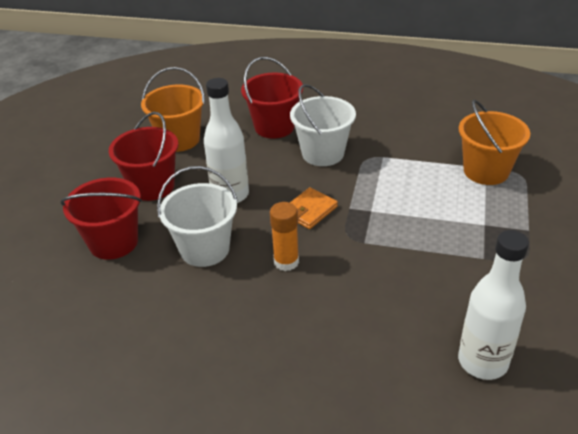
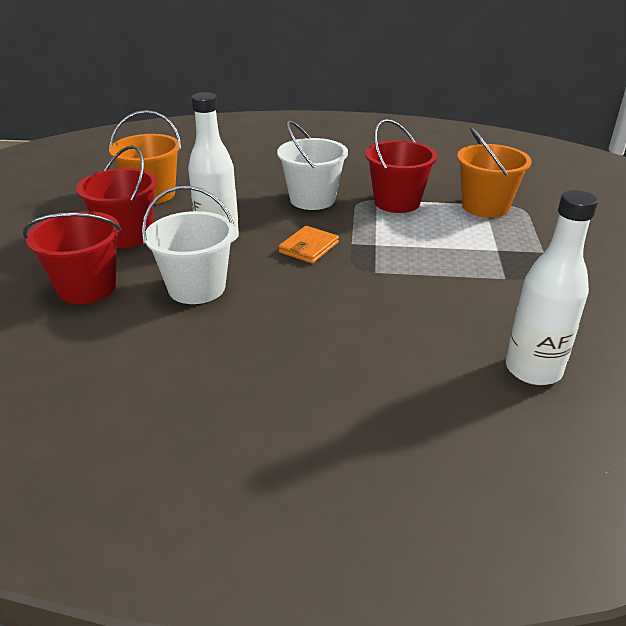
camera: 10 degrees left, 5 degrees down
red bucket [241,57,303,139] -> red bucket moved to [365,119,438,213]
orange glue stick [270,202,299,271] -> none

